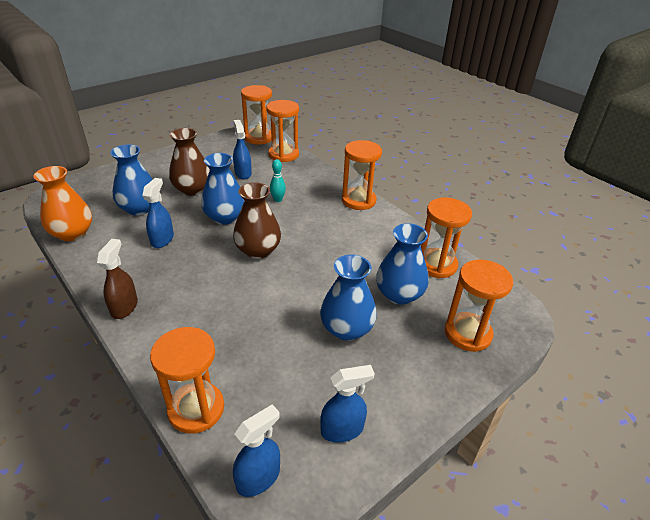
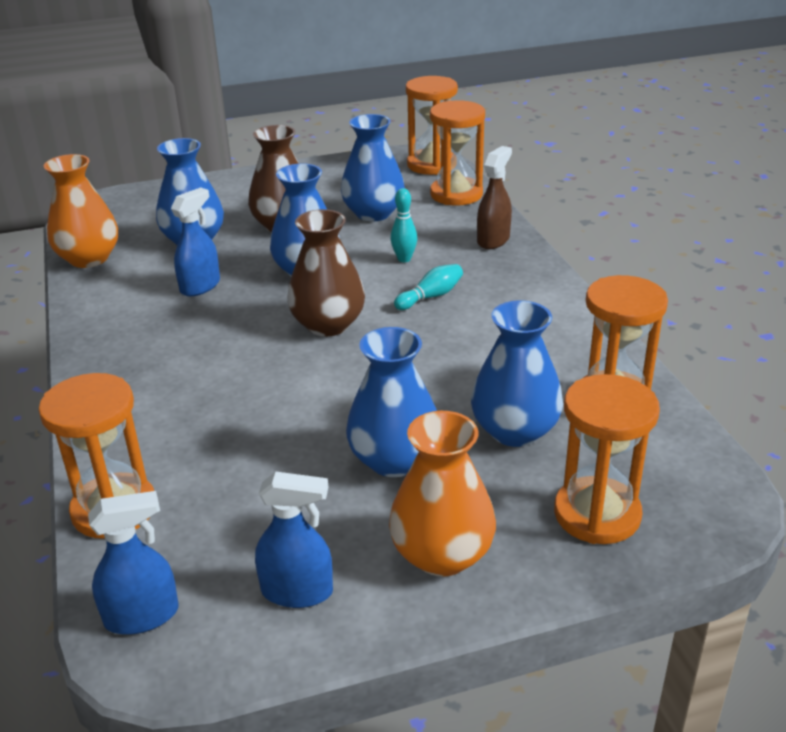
camera: 25 degrees right, 5 degrees down
brown spray bottle [97,239,138,319] -> brown spray bottle moved to [477,146,512,249]
blue spray bottle [233,120,252,179] -> blue vase [341,114,405,221]
orange hourglass [342,140,382,210] -> none
none -> orange vase [389,411,496,577]
none -> turquoise bowling pin [394,264,463,310]

